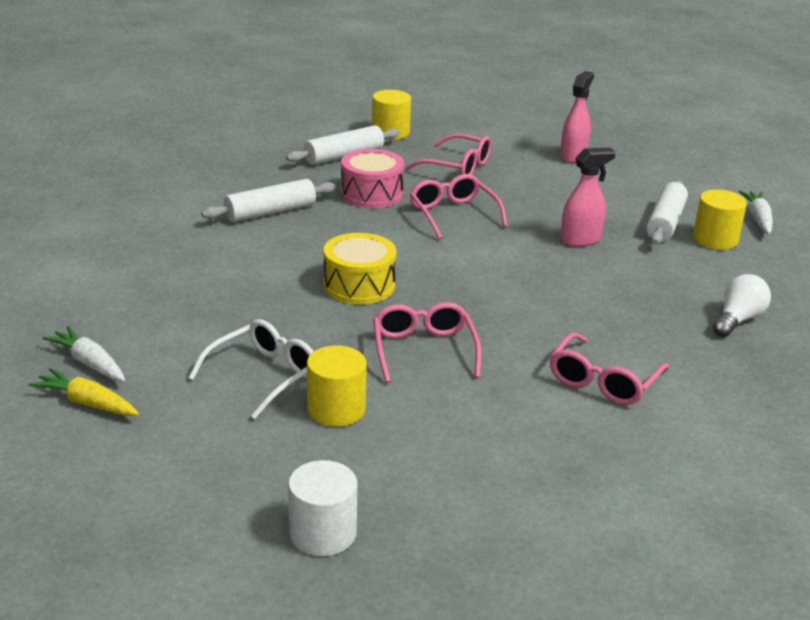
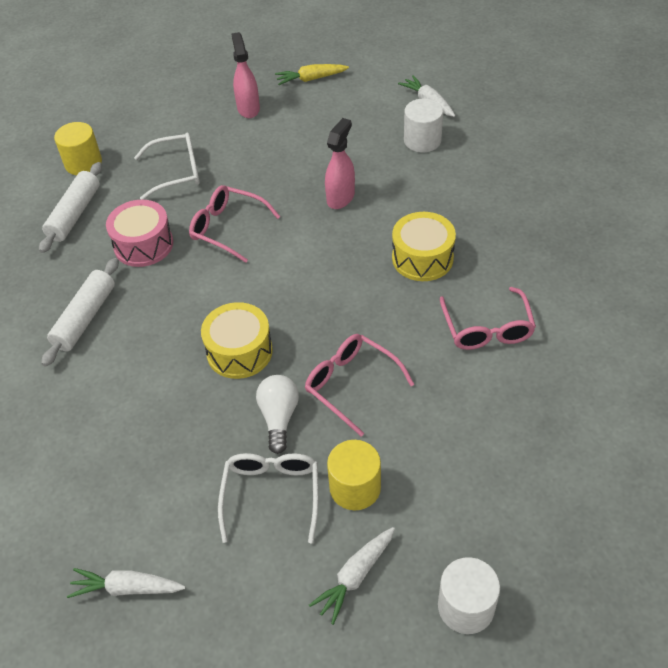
camera: 35 degrees left, 20 degrees up
yellow carrot [29,368,139,416] -> yellow carrot moved to [275,64,349,85]
pink glasses [405,134,491,175] -> white glasses [134,133,200,200]
white rolling pin [646,180,688,244] -> none
yellow cylinder [693,189,747,250] -> white cylinder [404,99,443,152]
white light bulb [713,274,771,337] -> white light bulb moved to [256,375,299,454]
none -> white carrot [309,527,395,625]
none -> yellow drum [392,212,456,281]

